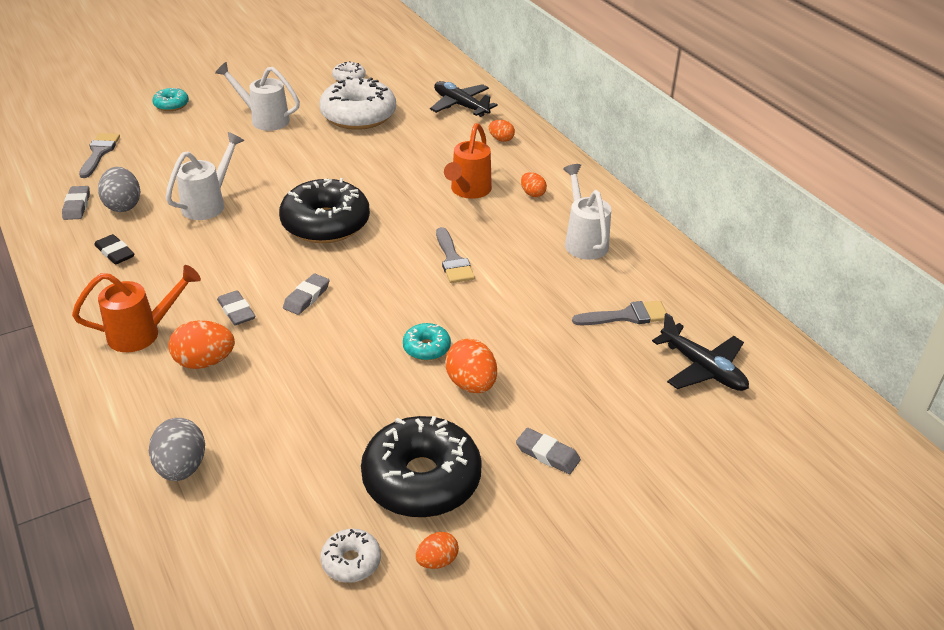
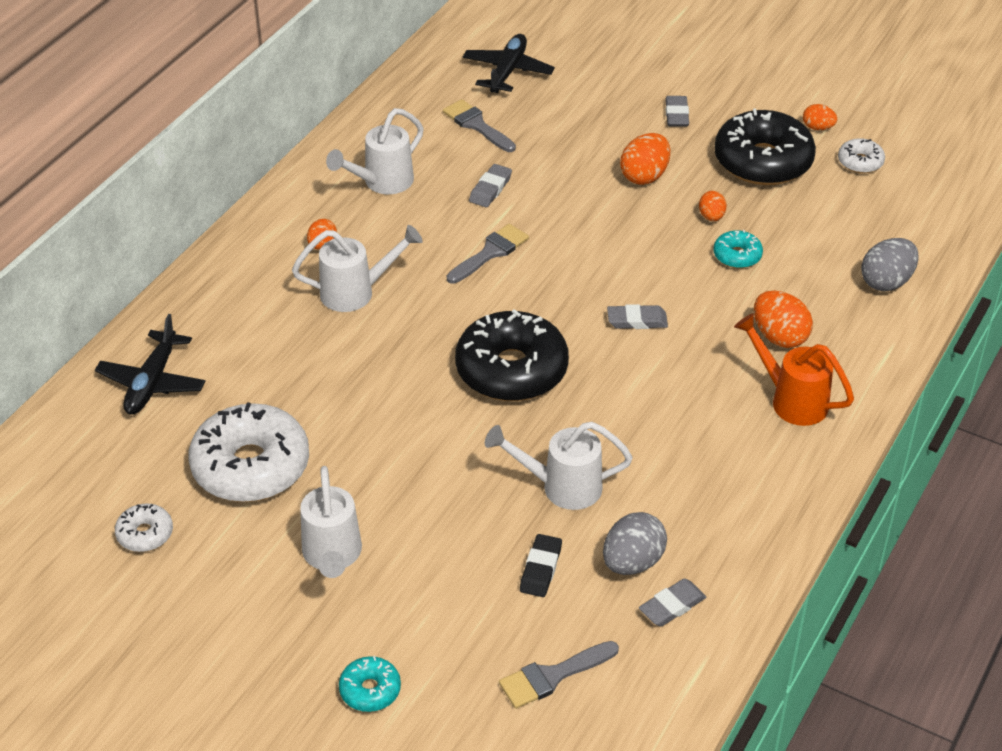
camera: 120 degrees left, 5 degrees up
black eraser [94,234,134,265] -> black eraser moved to [520,534,562,597]
grey eraser [217,290,255,325] -> grey eraser moved to [469,164,512,207]
turquoise donut [403,323,451,360] -> turquoise donut moved to [713,230,763,268]
orange watering can [444,123,492,199] -> white watering can [292,225,423,312]
orange egg [489,120,515,142] -> orange egg moved to [699,191,727,221]

